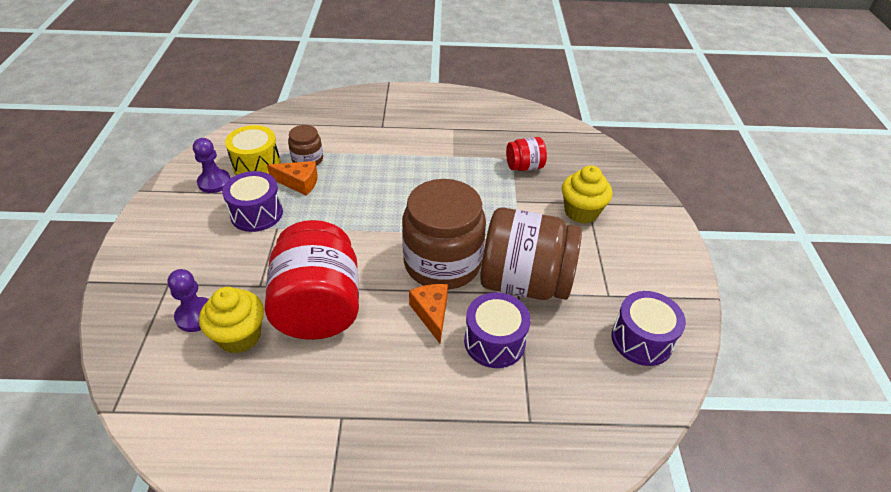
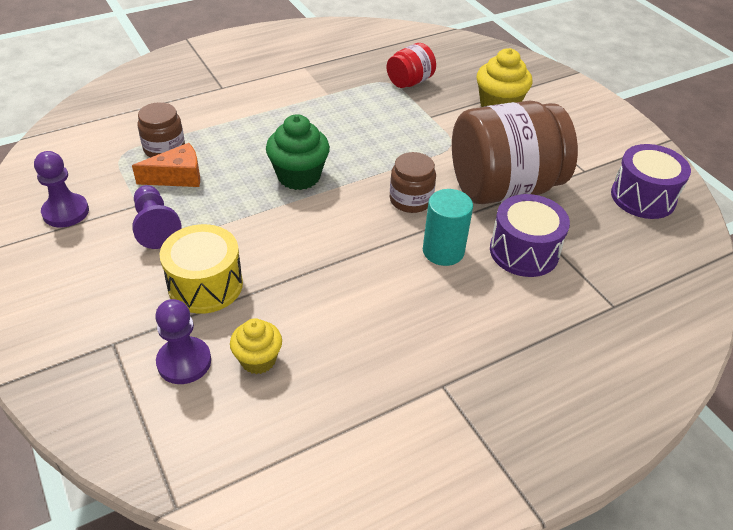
camera: 30 degrees left, 0 degrees up
yellow cupcake [199,287,264,354] -> yellow cupcake [230,318,282,374], size x0.64
purple drum [222,171,283,232] -> purple pawn [132,185,182,249]
yellow drum [225,125,281,175] -> yellow drum moved to [160,224,243,314]
red jar [265,220,359,340] -> none
brown jar [402,179,486,290] -> brown jar [390,152,436,213], size x0.47
orange cheese [409,284,448,343] -> turquoise cylinder [423,189,473,266]
none -> green cupcake [266,114,330,190]

